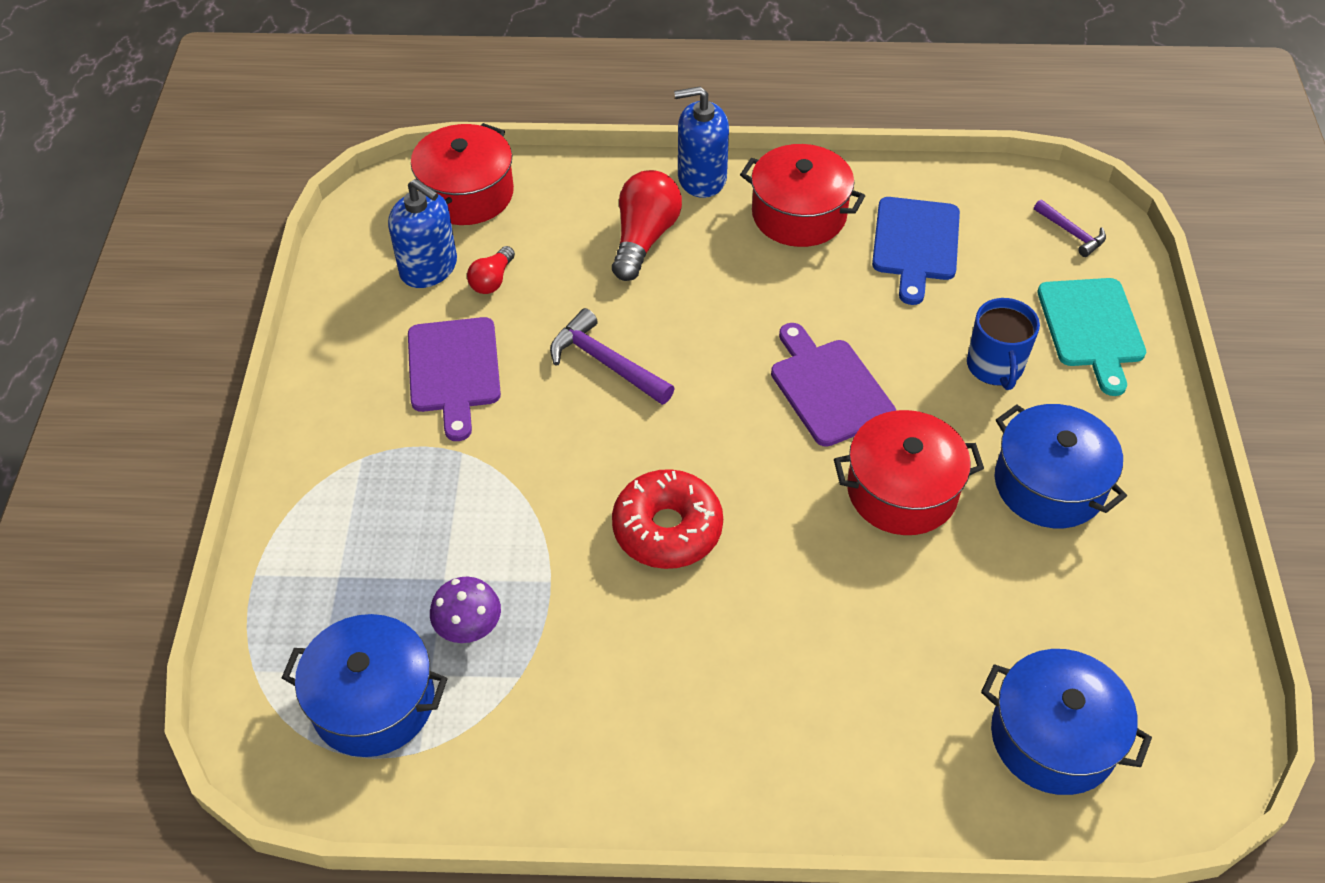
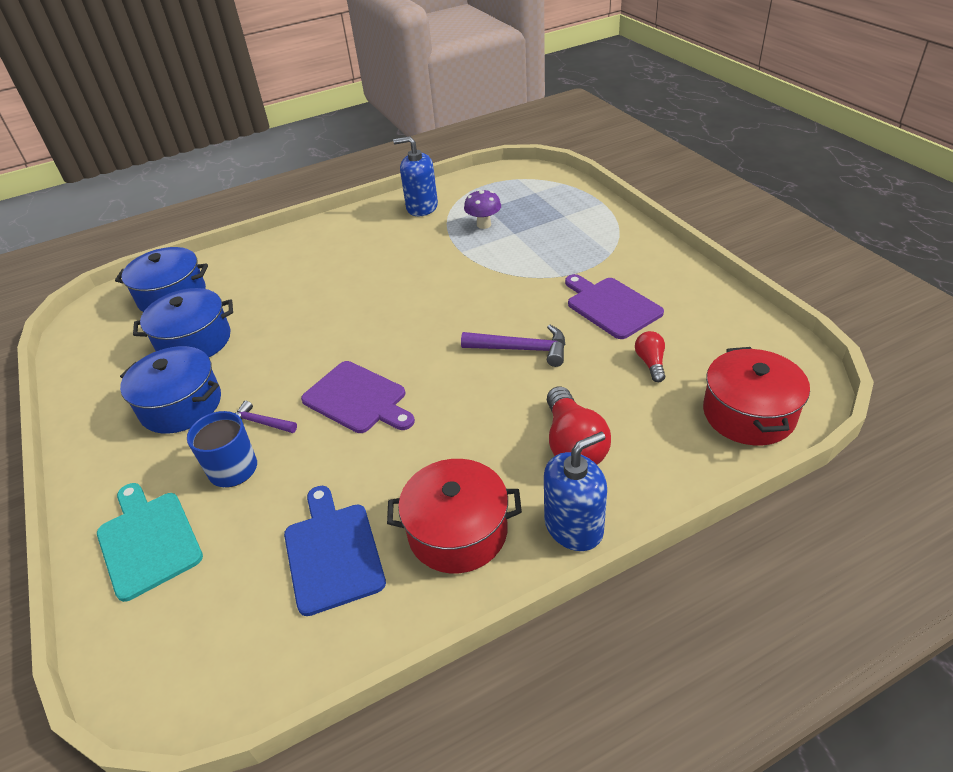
camera: 155 degrees right, 10 degrees down
blue pot [282,614,448,757] -> blue pot moved to [133,288,233,357]
blue soap dispenser [388,179,457,288] -> blue soap dispenser moved to [393,136,438,216]
red donut [612,469,723,569] -> none
red pot [834,410,984,535] -> none
purple hammer [1034,200,1106,257] -> purple hammer moved to [235,401,297,433]

